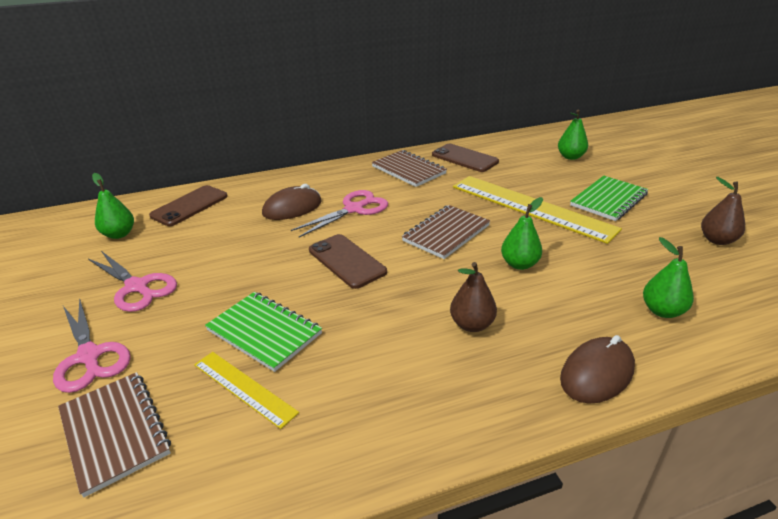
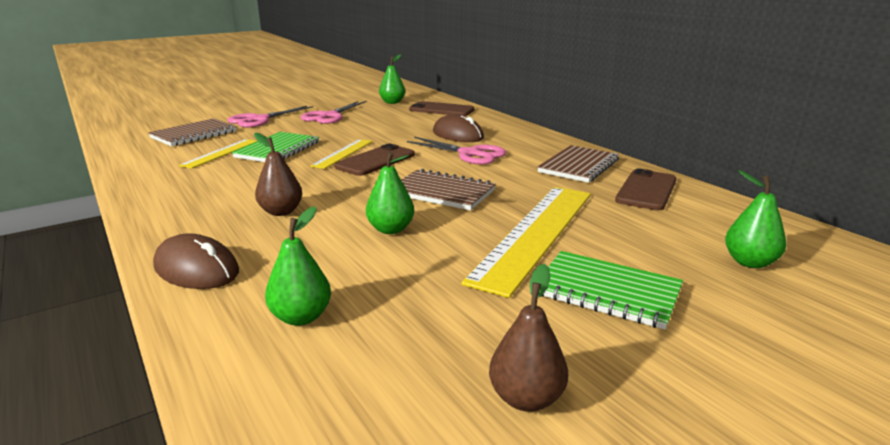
camera: 75 degrees right, 10 degrees down
none -> yellow ruler [310,139,373,169]

